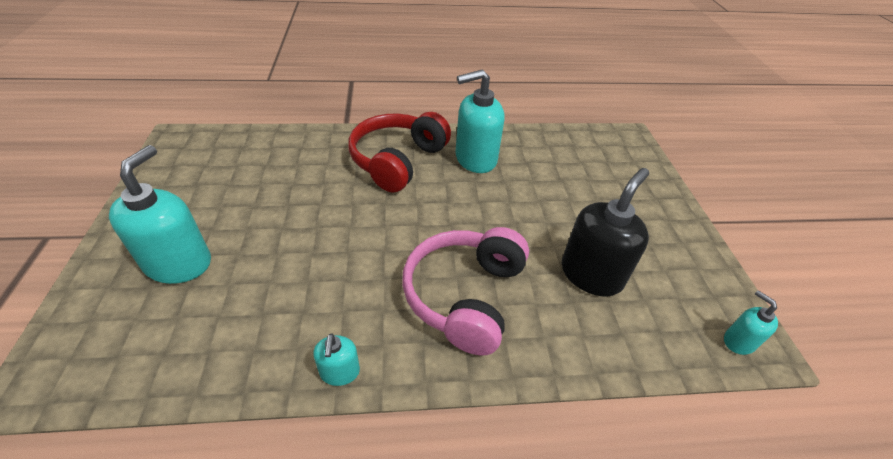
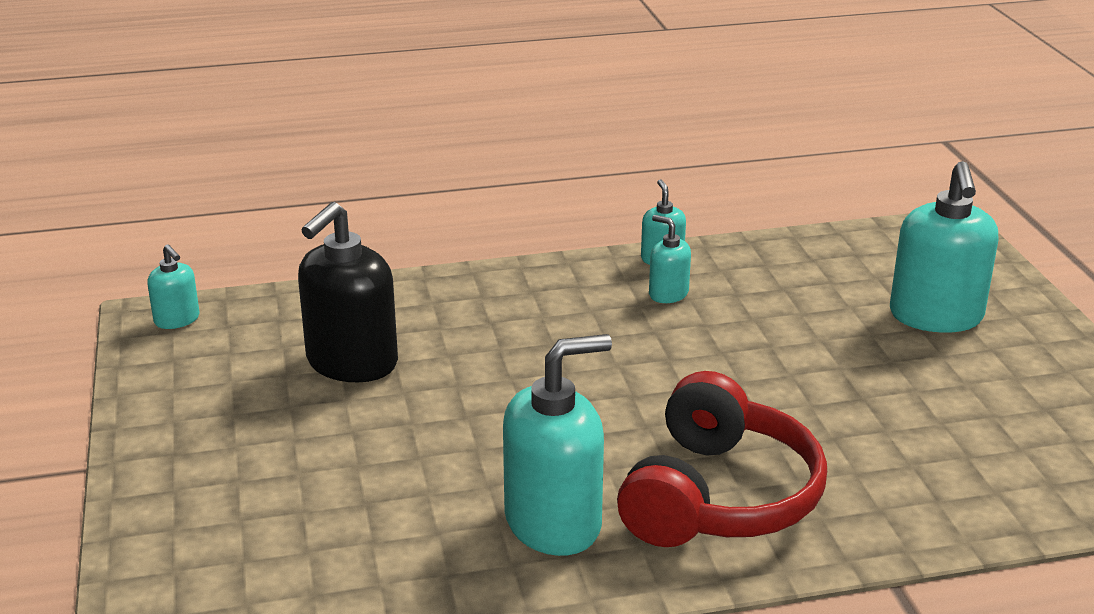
camera: 175 degrees right, 15 degrees down
pink headphones [402,227,529,355] -> none
none -> turquoise soap dispenser [649,215,691,303]

